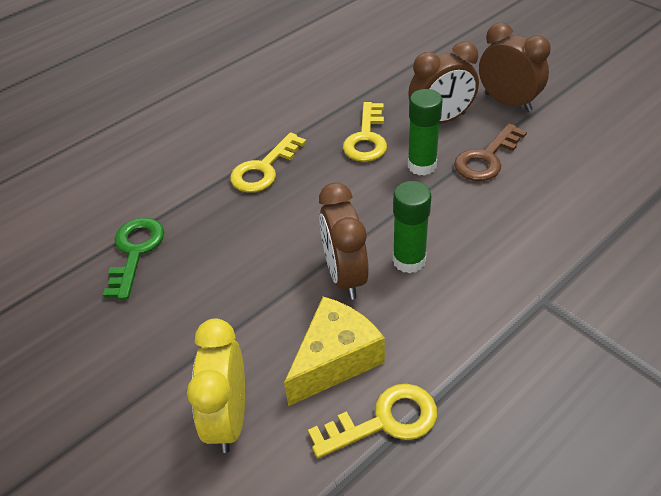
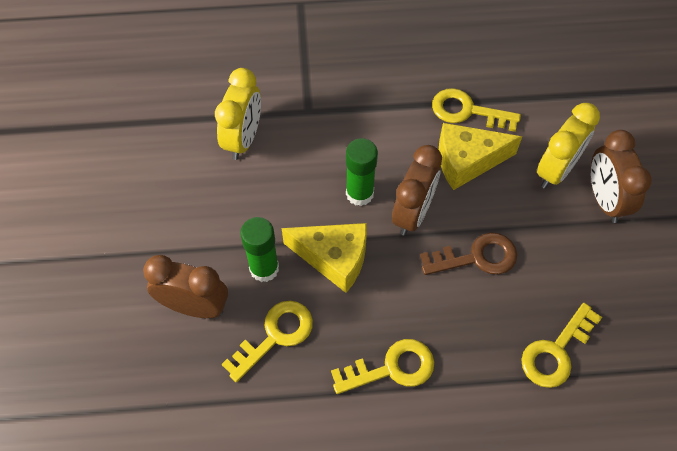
camera: 145 degrees left, 15 degrees up
green key [103,218,164,300] -> yellow key [521,303,602,388]
brown key [454,123,527,181] -> brown key moved to [420,233,517,275]
brown clock [479,23,551,112] -> brown clock moved to [591,130,652,223]
none -> yellow clock [215,68,261,160]
none -> yellow cheese [282,223,367,293]

